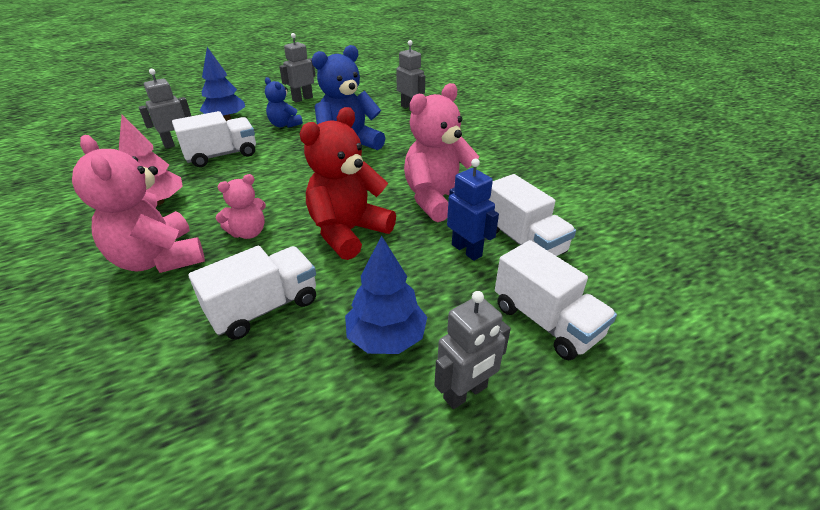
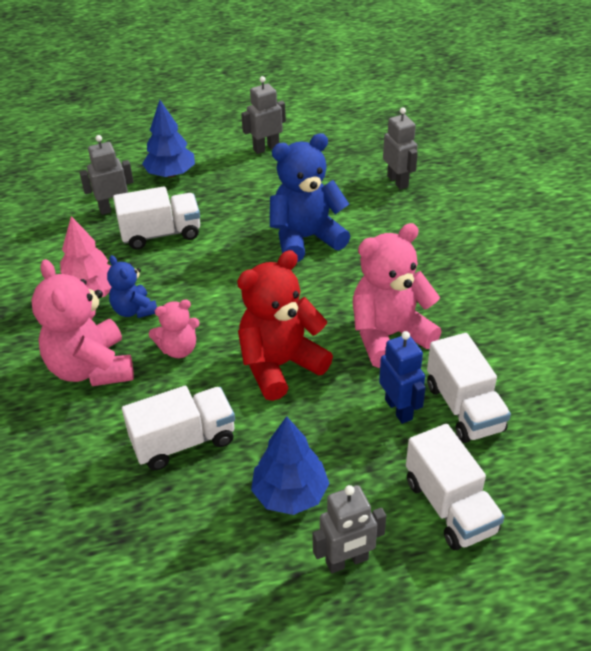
camera: 15 degrees right, 5 degrees up
blue teddy bear [265,77,303,128] -> blue teddy bear moved to [107,255,157,318]

